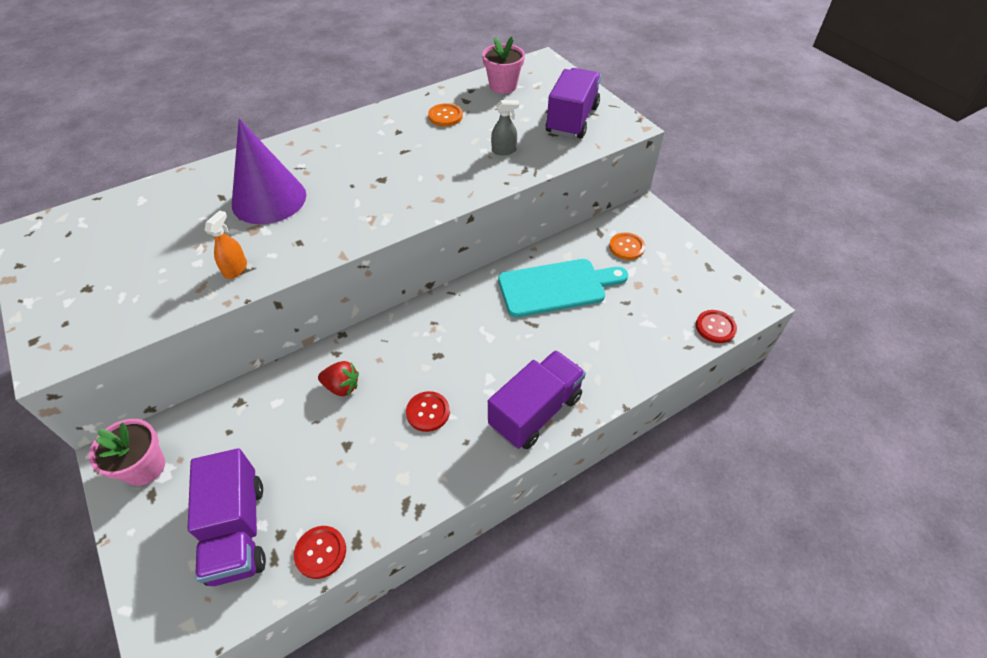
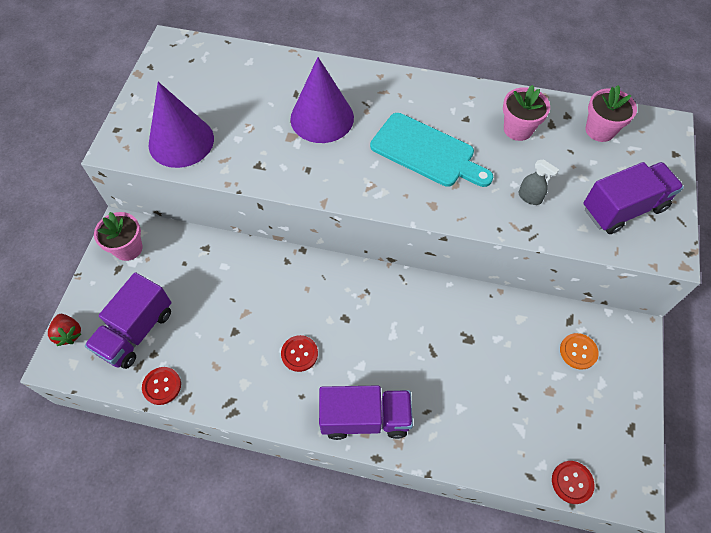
camera: 45 degrees right, 10 degrees up
orange spray bottle [204,210,247,279] -> none
red strawberry [318,361,359,396] -> red strawberry moved to [48,314,81,346]
orange button [428,103,463,126] -> pink flower pot [503,85,550,141]
turquoise cutting board [498,259,628,318] -> turquoise cutting board moved to [370,113,493,187]
none -> purple cone [149,82,214,168]

